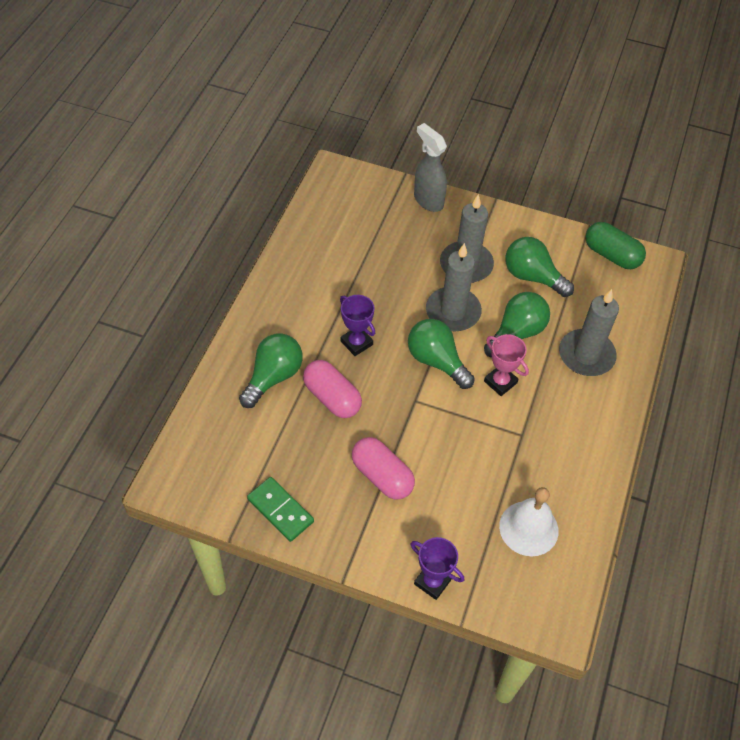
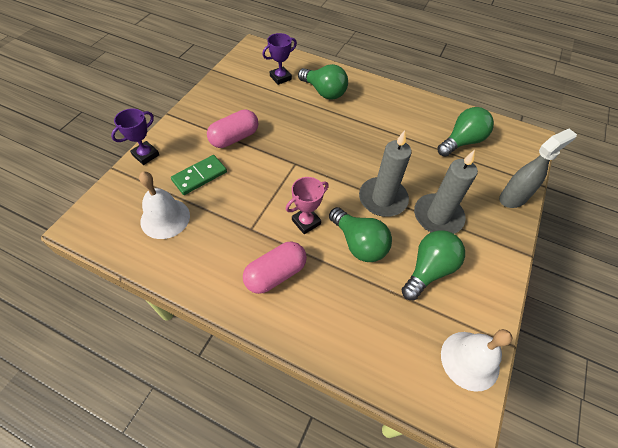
camera: 95 degrees right, 0 degrees up
green domino [247,477,314,542] -> green domino moved to [171,155,227,195]
pink capsule [303,360,362,418] -> pink capsule moved to [243,242,307,294]
purple trophy [340,295,375,356] -> purple trophy moved to [262,33,297,85]
green light bulb [408,319,475,389] -> green light bulb moved to [437,107,494,157]
grey candle [559,289,619,376] -> none
green capsule [585,222,646,269] -> white bell [441,329,512,392]

